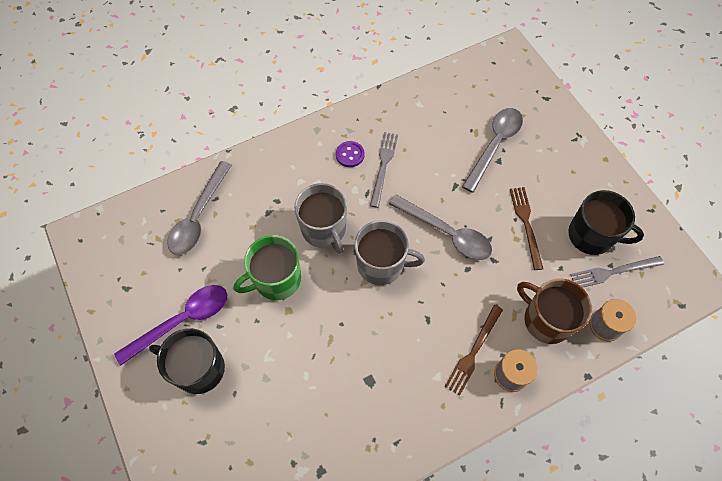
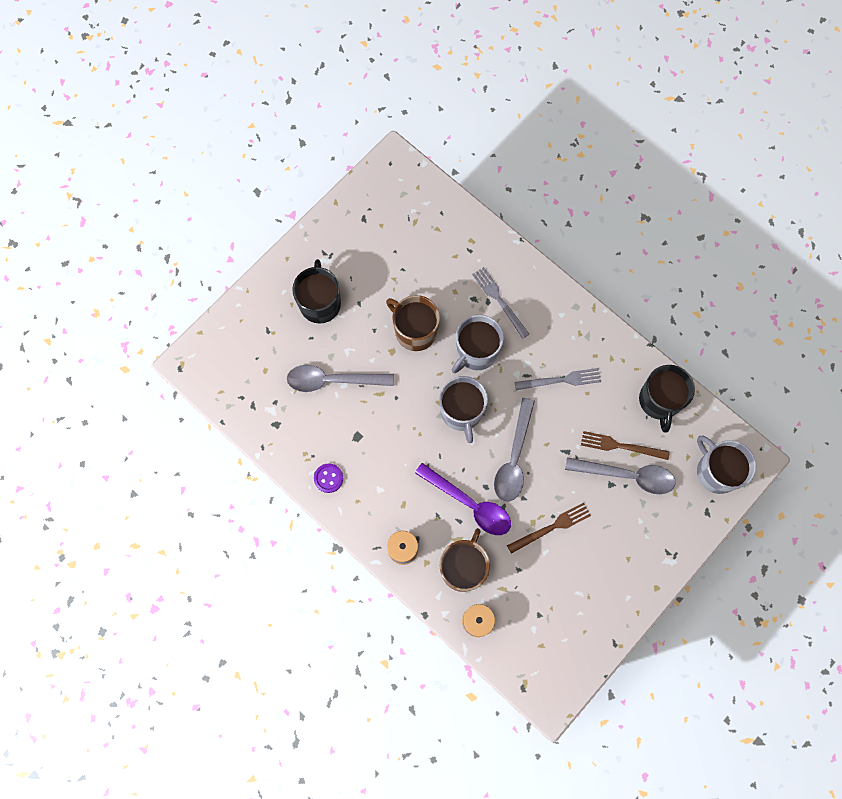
camera: 70 degrees right, 10 degrees up
purple spoon [114,285,227,365] -> purple spoon moved to [415,463,511,535]
grey spoon [167,161,232,255] -> grey spoon moved to [287,365,394,392]
green mug [234,235,301,300] -> brown mug [386,295,440,351]
purple button [336,141,364,167] -> purple button moved to [314,463,343,493]
brown fork [445,305,503,396] -> brown fork moved to [581,431,670,460]
black mug [568,190,644,255] -> black mug moved to [639,365,695,433]
grey fork [570,256,664,288] -> grey fork moved to [472,267,529,339]
none -> grey mug [697,436,756,494]

